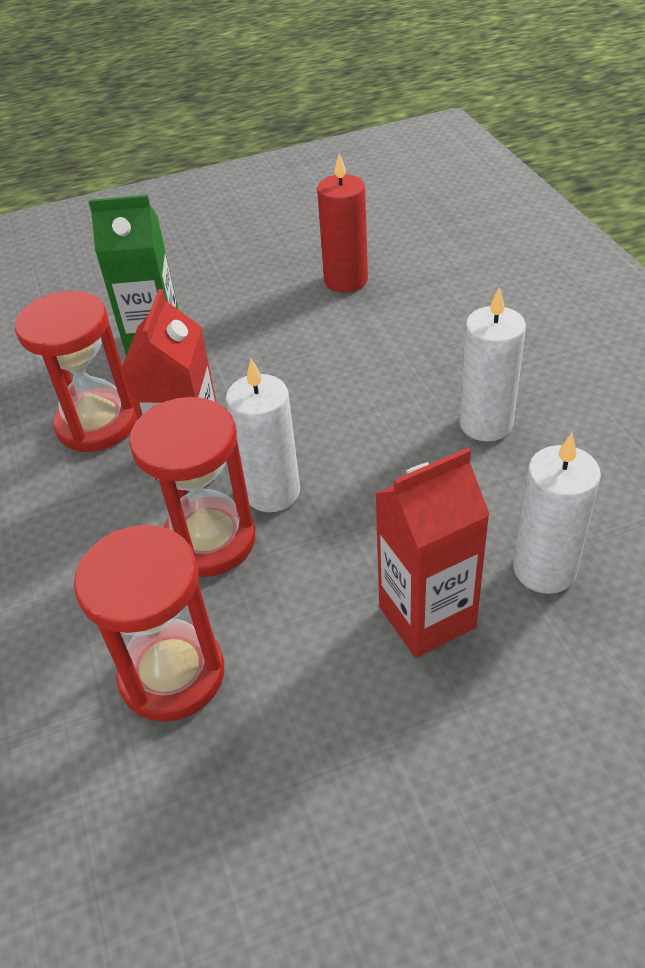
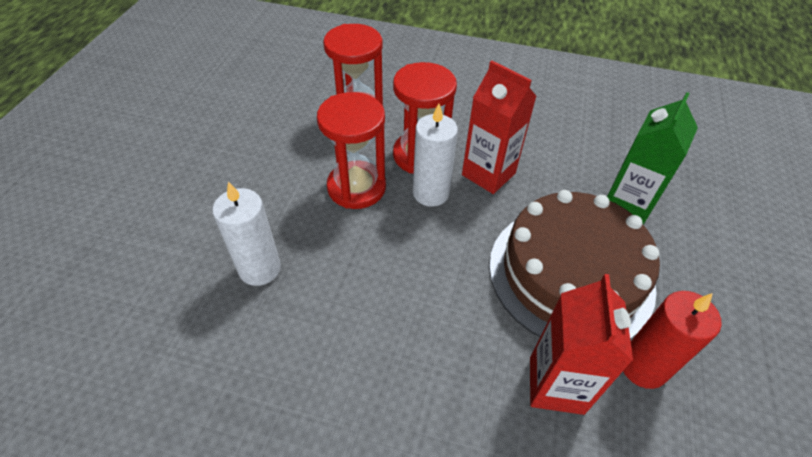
camera: 120 degrees right, 5 degrees up
red hourglass [15,291,137,452] -> red hourglass moved to [317,92,386,209]
red carton [375,448,490,658] -> red carton moved to [530,274,633,415]
white candle [459,287,526,441] -> none
none -> brown cake [489,190,660,339]

